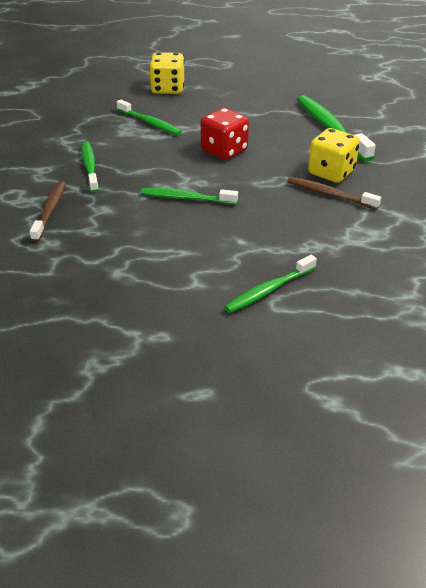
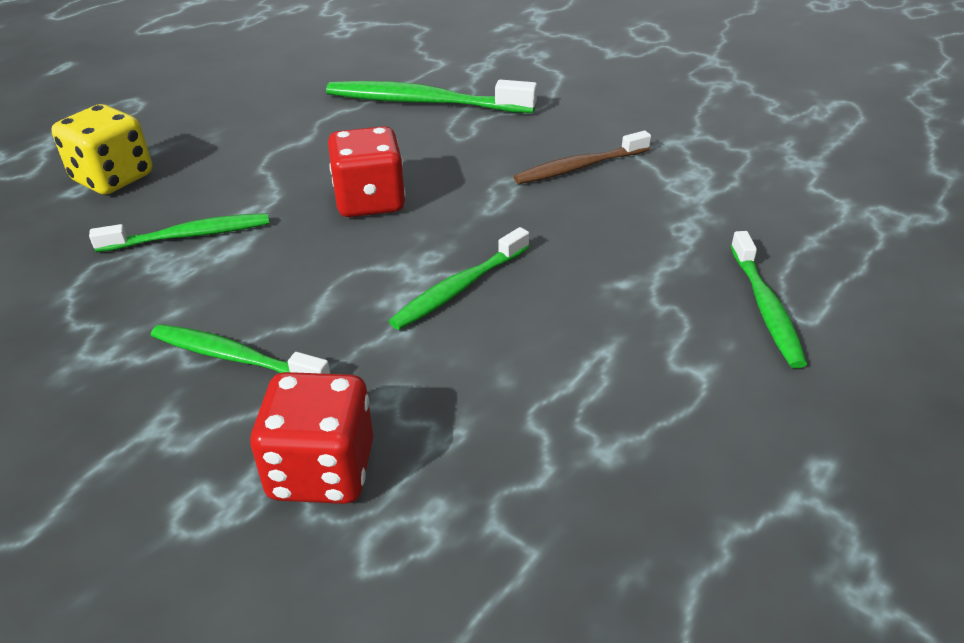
camera: 55 degrees left, 0 degrees up
brown toothbrush [30,181,66,242] -> red dice [251,372,373,504]
yellow dice [308,128,360,183] -> none

